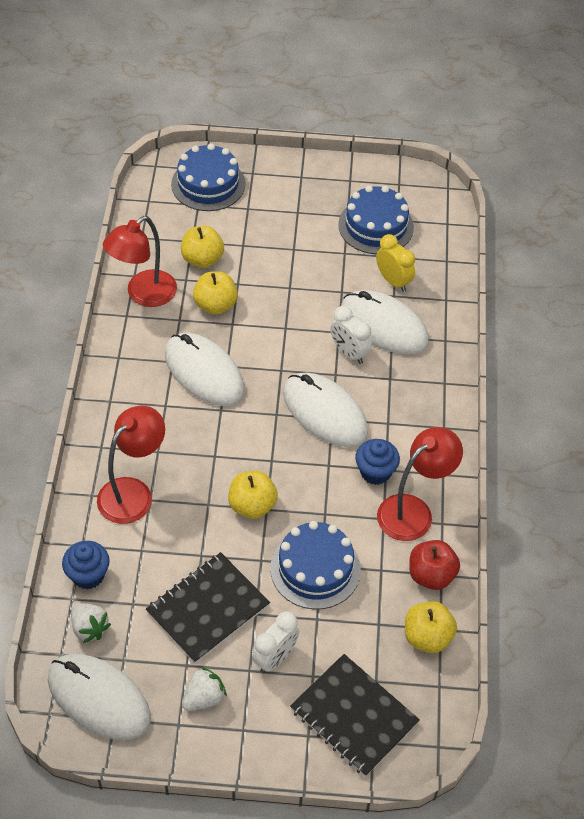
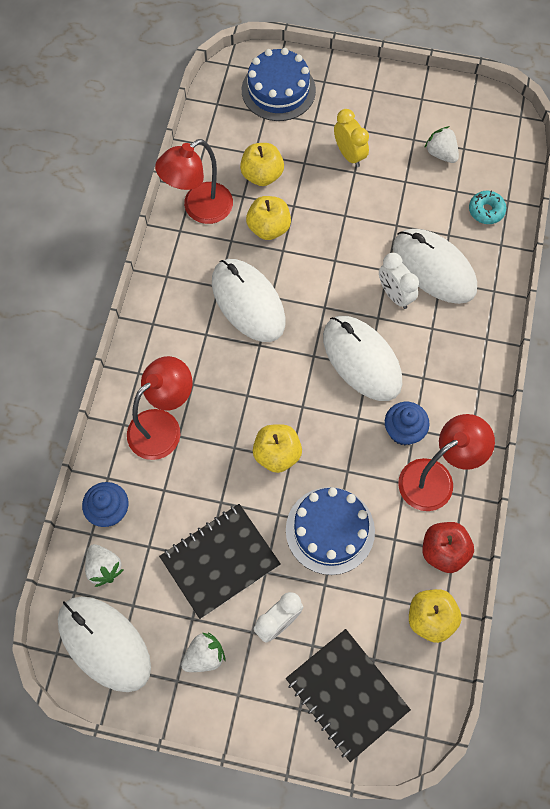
camera: 10 degrees right, 15 degrees up
blue cake [338,185,414,254] -> white strawberry [424,126,459,163]
yellow clock [376,234,415,292] -> yellow clock moved to [334,109,369,167]
none -> turquoise donut [469,191,506,224]

